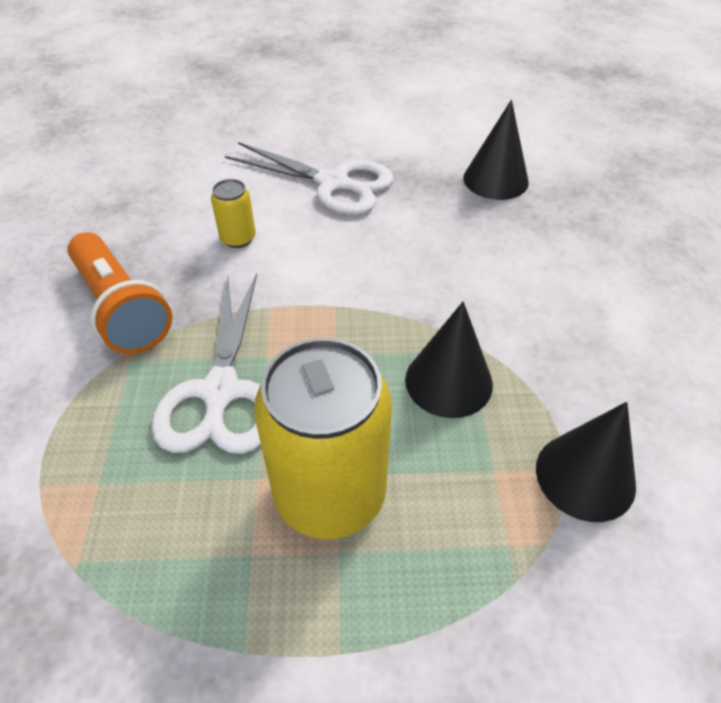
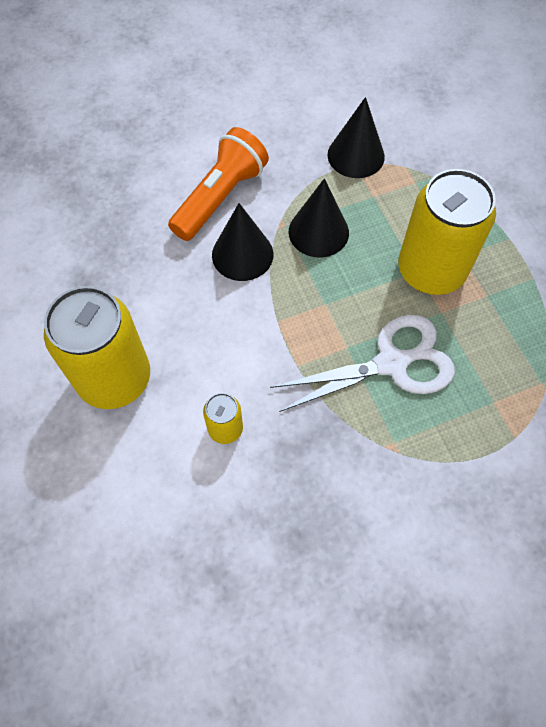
camera: 110 degrees left, 15 degrees up
orange flashlight [67,232,172,354] -> orange flashlight moved to [168,127,269,241]
white scissors [225,142,394,215] -> yellow can [44,286,150,409]
black cone [463,100,529,200] -> black cone moved to [212,203,273,281]

